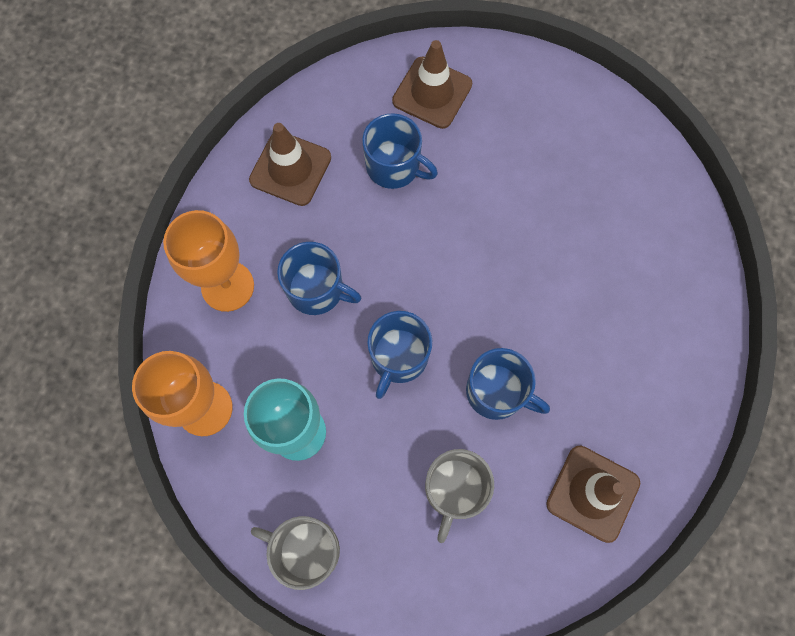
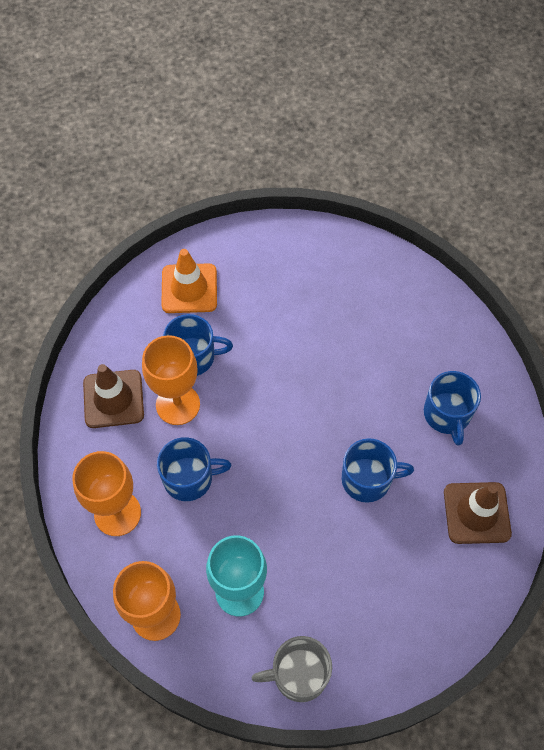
camera: 30 degrees left, 10 degrees down
blue mug [367,311,432,399] -> blue mug moved to [424,371,481,446]
brown traffic cone [392,40,472,129] -> orange traffic cone [161,249,217,313]
grey mug [425,449,494,543] -> none
none -> orange goblet [142,335,200,425]

